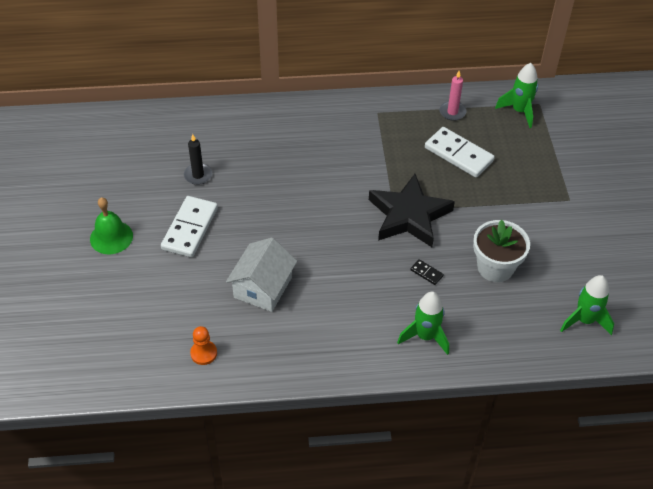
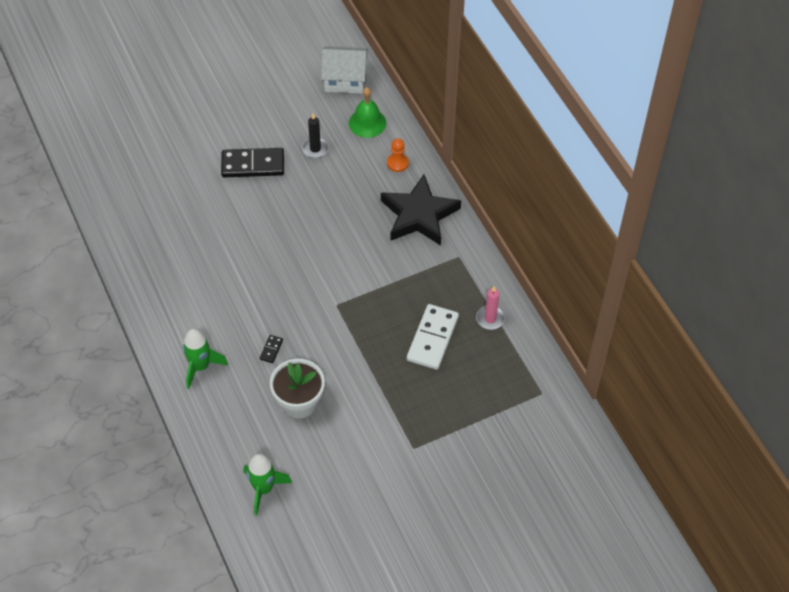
camera: 70 degrees right, 5 degrees up
green bell [90,198,133,254] -> green bell moved to [349,87,386,138]
white domino [161,196,218,257] -> black domino [221,148,284,177]
orange pawn [190,326,217,365] -> orange pawn moved to [387,138,409,172]
white house [226,238,297,312] -> white house moved to [321,46,368,94]
black star [369,174,455,247] -> black star moved to [381,174,461,246]
green rocket [495,63,538,128] -> none

